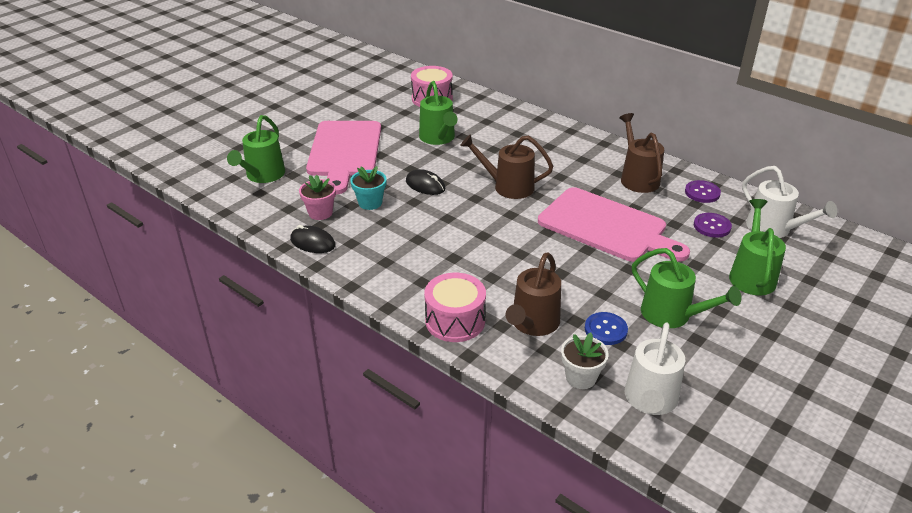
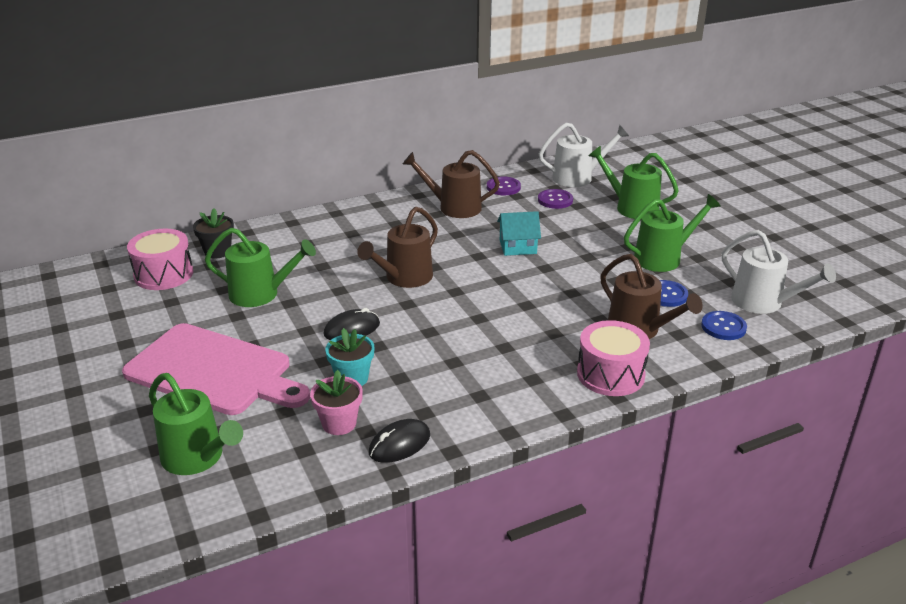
camera: 65 degrees left, 5 degrees down
pink cutting board [538,187,690,262] -> turquoise house [497,211,541,256]
white flower pot [561,333,609,389] -> blue button [701,311,747,340]
none -> black flower pot [193,208,234,259]

